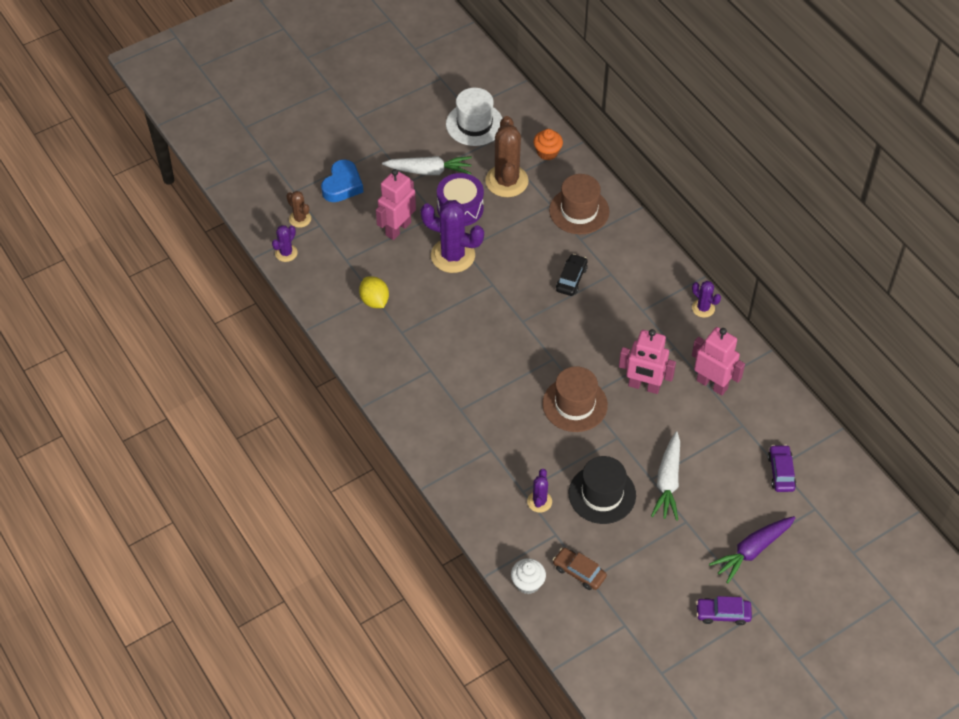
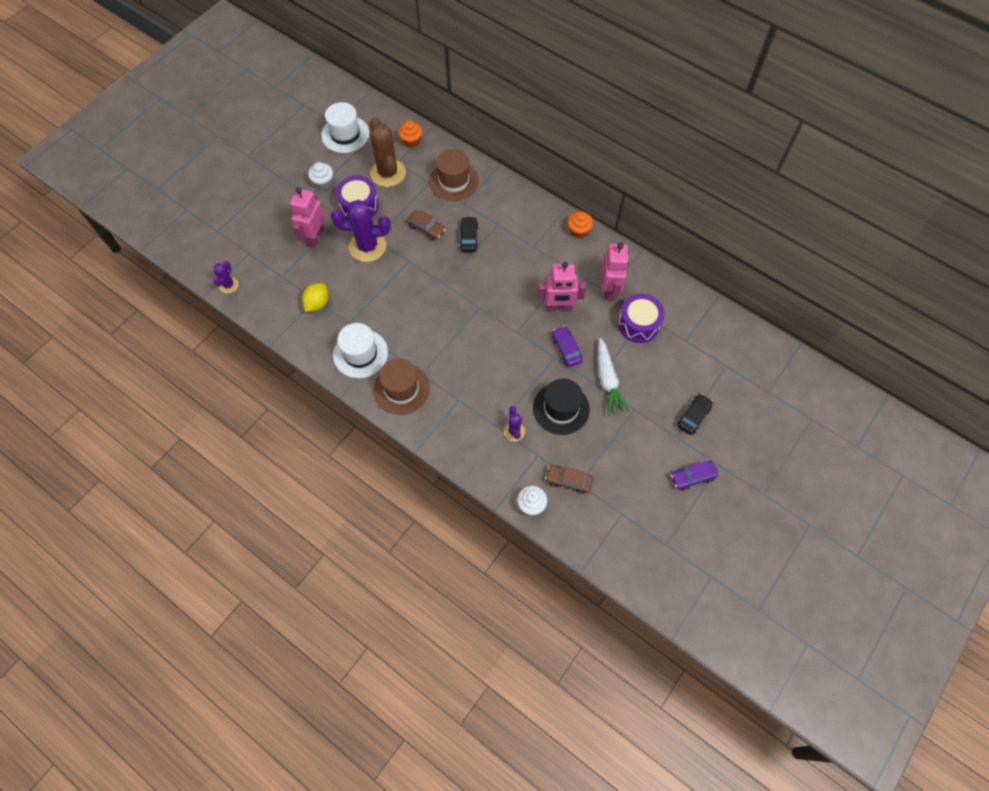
camera: 20 degrees left, 10 degrees up
brown cactus [287,191,311,228] -> none
blue heart [321,159,363,202] -> none
yellow lemon [359,276,389,308] -> yellow lemon turned 75 degrees clockwise [302,283,329,312]
white carrot [382,156,472,175] -> white cupcake [308,162,333,189]
brown hat [542,366,608,432] -> brown hat moved to [373,359,430,415]
purple cactus [692,281,721,318] -> orange cupcake [568,211,593,238]
pink robot [692,327,745,396] -> pink robot turned 75 degrees clockwise [602,243,629,301]
purple carrot [709,516,796,584] -> black car [677,394,713,435]
purple car [768,445,796,492] -> purple car moved to [552,326,583,367]
none -> white hat [333,323,388,378]
none -> brown car [407,209,446,240]
none -> purple drum [618,294,664,343]

